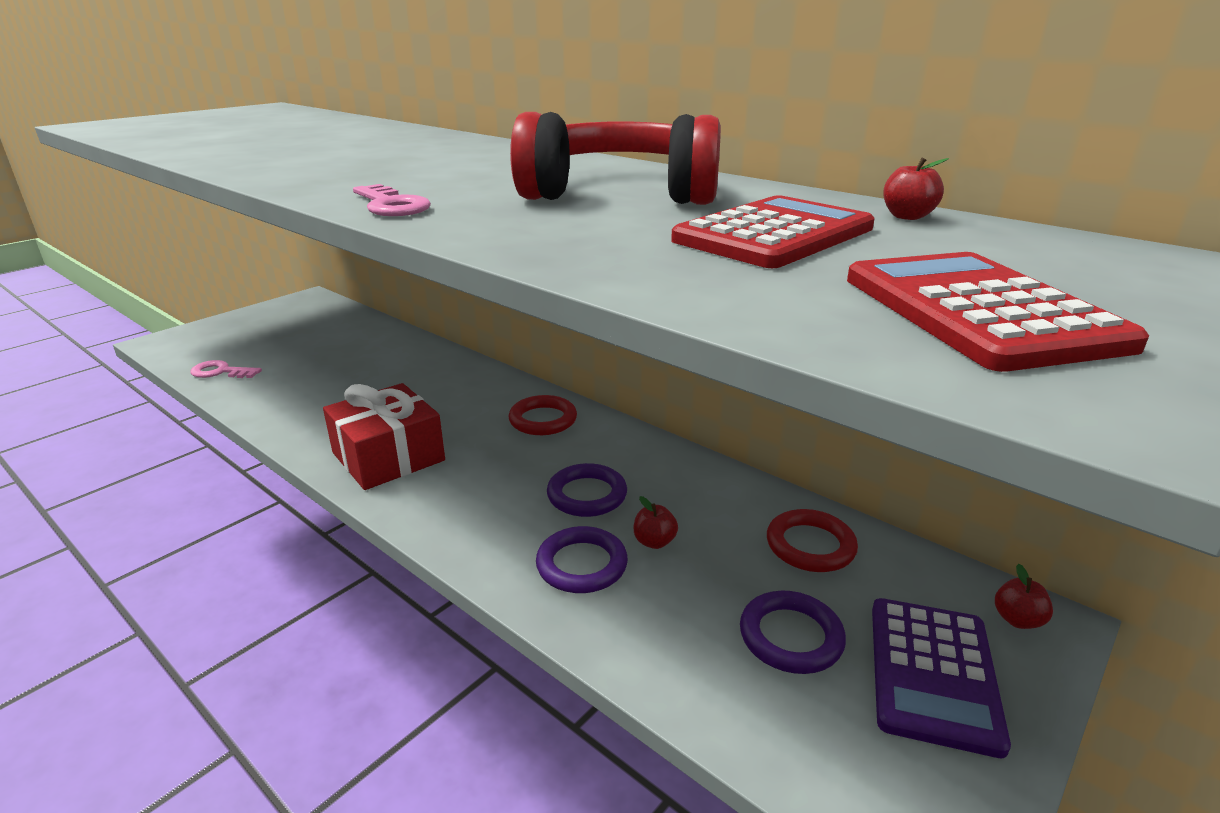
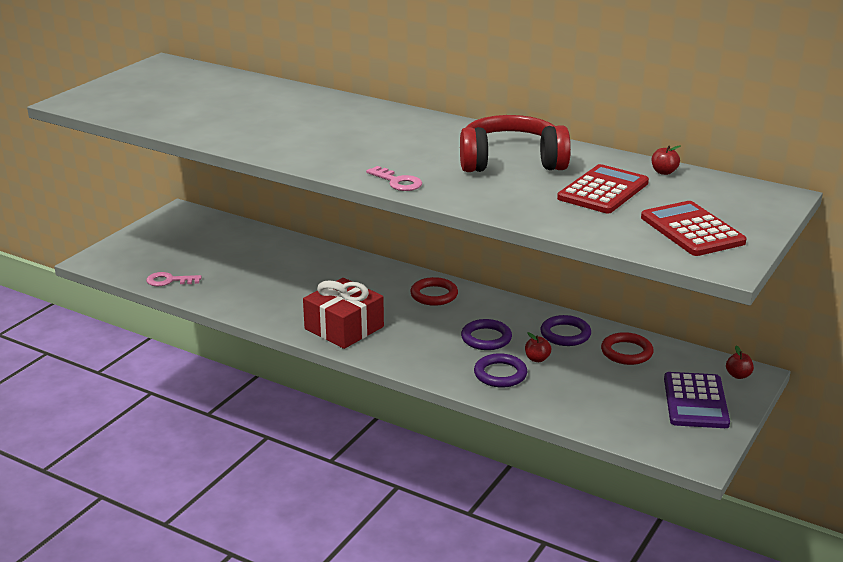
camera: 10 degrees left, 0 degrees up
purple ring [740,591,846,674] -> purple ring moved to [541,315,591,346]

